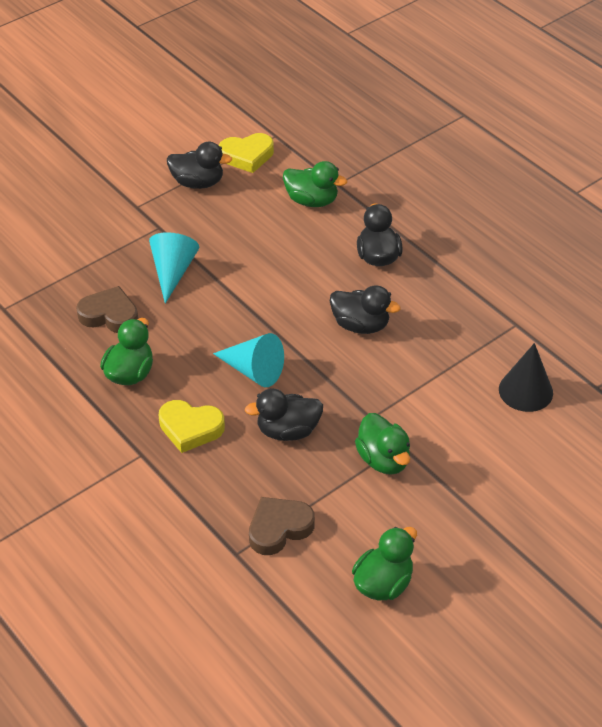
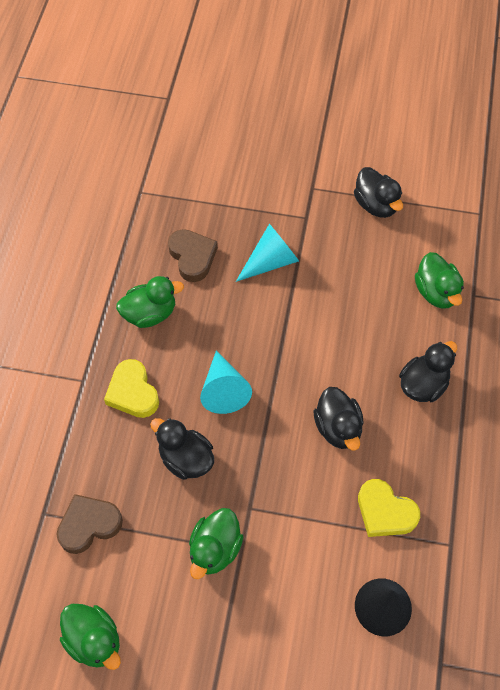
camera: 50 degrees right, 15 degrees up
yellow heart [219,133,274,173] -> yellow heart moved to [358,479,420,537]
brown heart [249,497,315,555] -> brown heart turned 45 degrees counterclockwise [56,494,123,554]
green duck [352,527,417,601] -> green duck turned 45 degrees clockwise [60,604,121,670]

